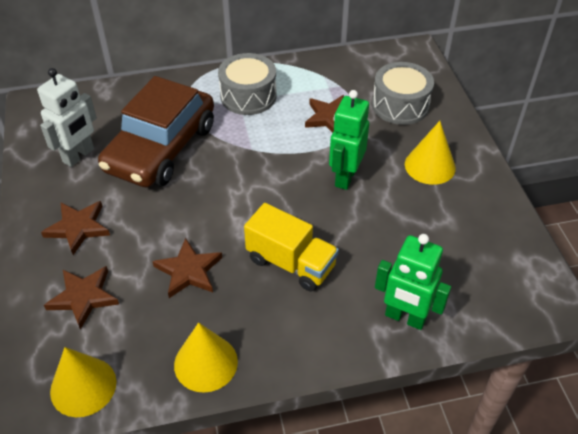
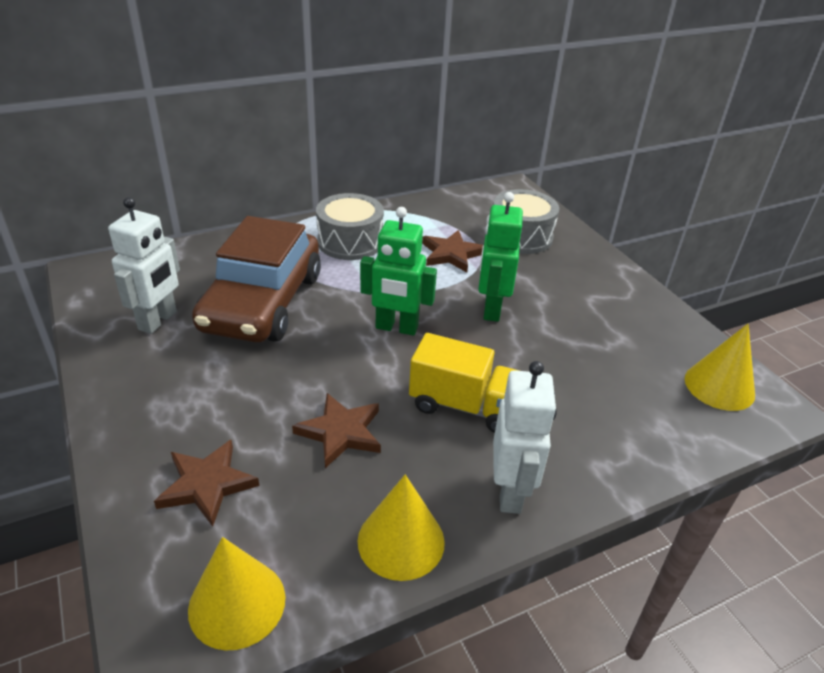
camera: 15 degrees left, 10 degrees down
brown star [41,201,110,255] -> none
green robot [375,234,451,330] -> green robot moved to [360,207,437,336]
yellow cone [405,121,456,185] -> yellow cone moved to [685,324,755,411]
none -> white robot [493,361,557,514]

